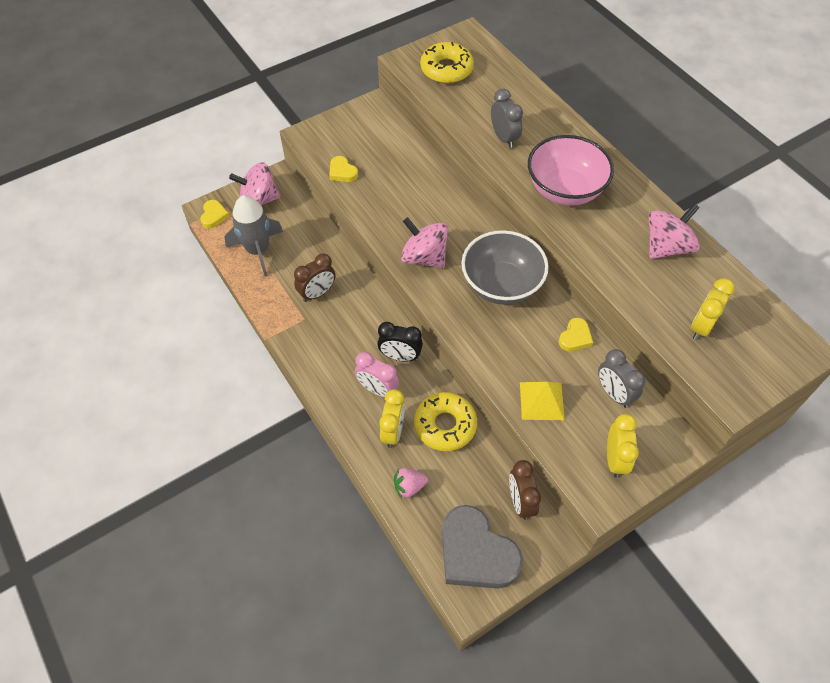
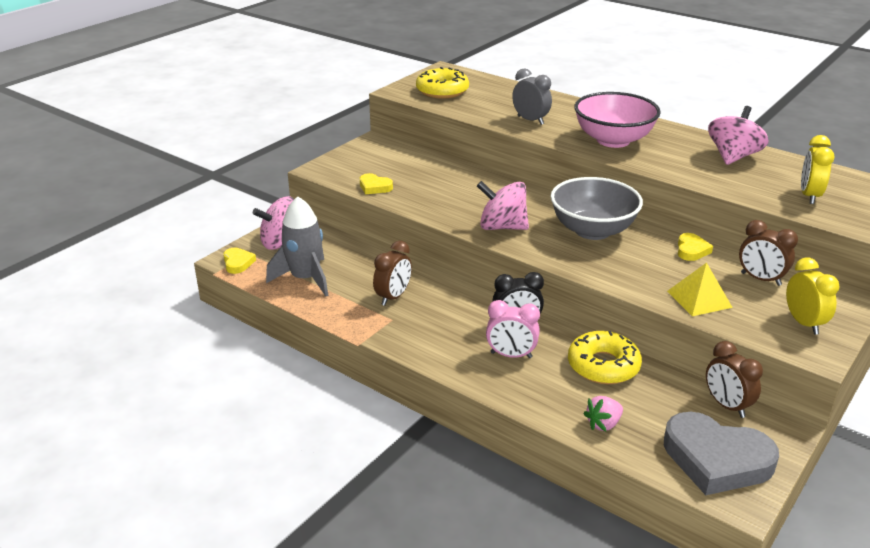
camera: 20 degrees left, 25 degrees down
yellow clock [379,389,405,448] -> none
grey clock [598,349,645,408] -> brown clock [739,220,798,286]

